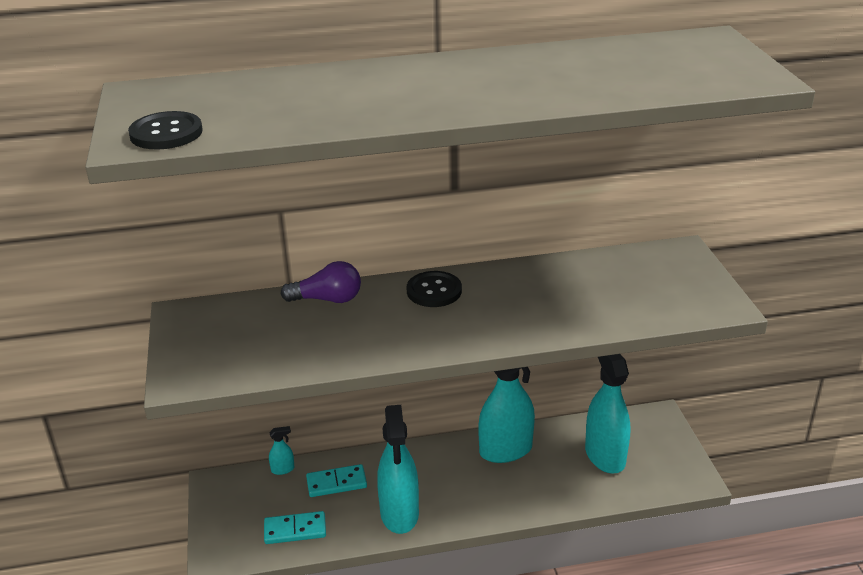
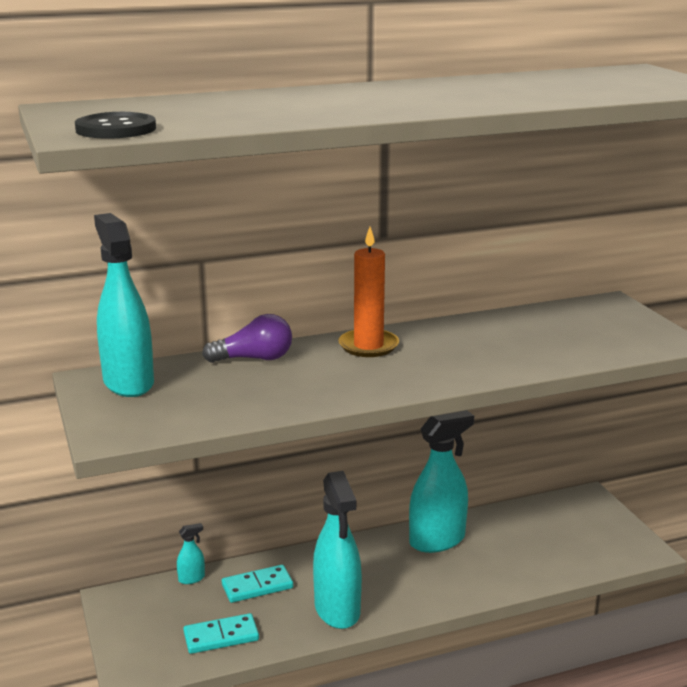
camera: 10 degrees left, 10 degrees down
black button [407,271,462,307] -> orange candle [338,227,399,357]
turquoise spray bottle [585,354,630,474] -> turquoise spray bottle moved to [94,213,154,397]

